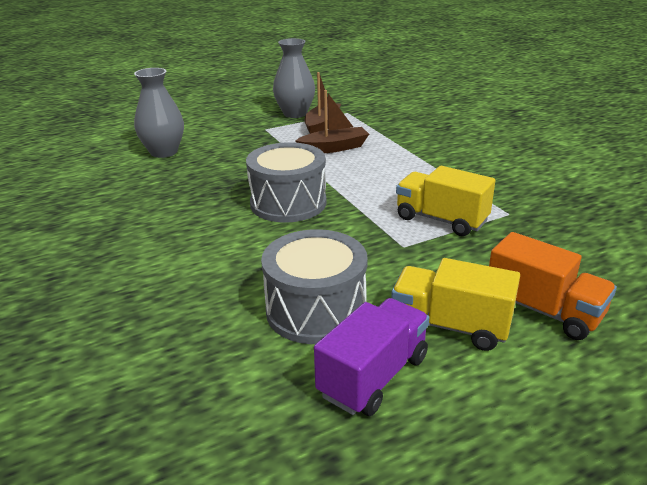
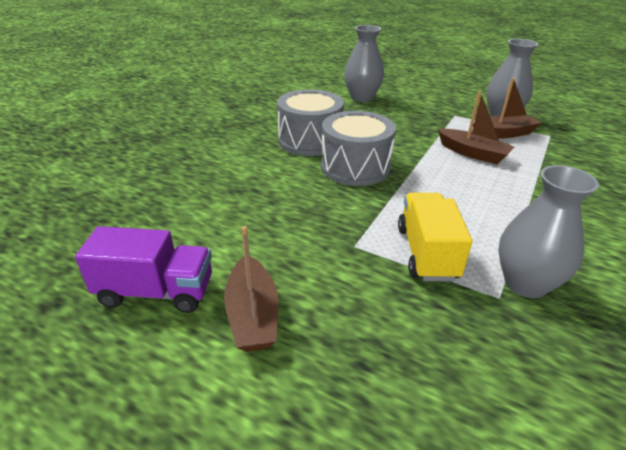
camera: 55 degrees right, 5 degrees up
grey drum [261,229,368,344] -> grey drum moved to [277,89,344,156]
yellow truck [391,258,520,351] -> brown boat [224,226,278,352]
orange truck [489,232,617,340] -> none
none -> grey vase [498,165,599,298]

